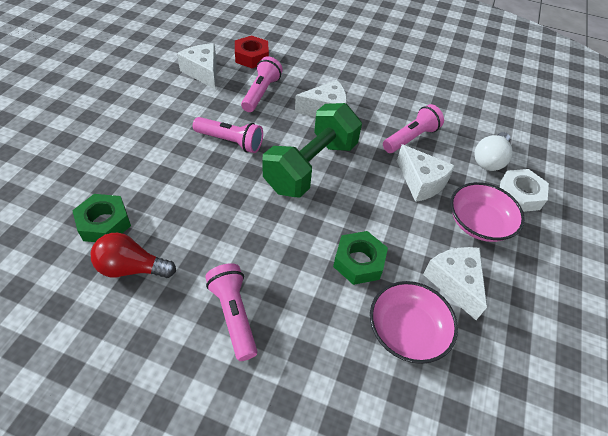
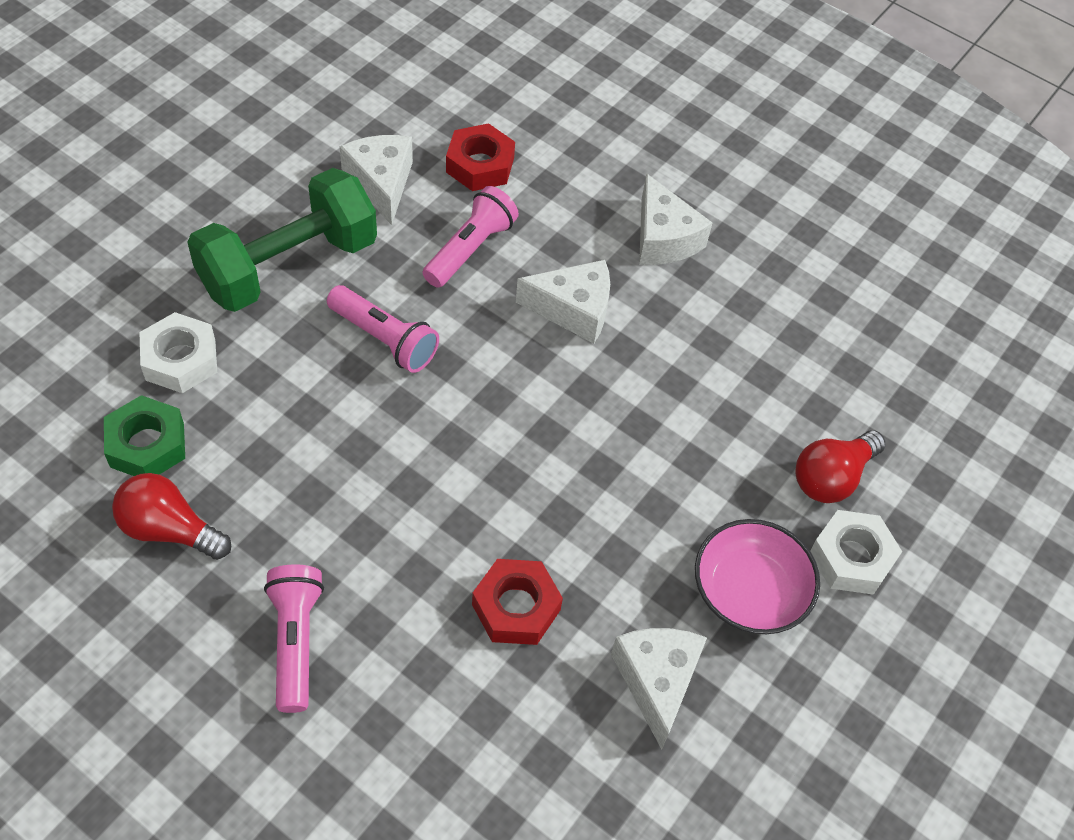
camera: 15 degrees right, 5 degrees up
green dumbbell [262,103,362,198] -> green dumbbell moved to [187,168,377,312]
green nut [333,231,388,285] -> red nut [472,559,563,645]
pink bowl [370,281,458,364] -> none
pink flashlight [383,104,444,153] -> none
white cheese [397,144,455,202] -> white cheese moved to [639,173,712,265]
white light bulb [474,132,513,171] -> red light bulb [795,430,886,503]
none -> white nut [139,312,217,393]

